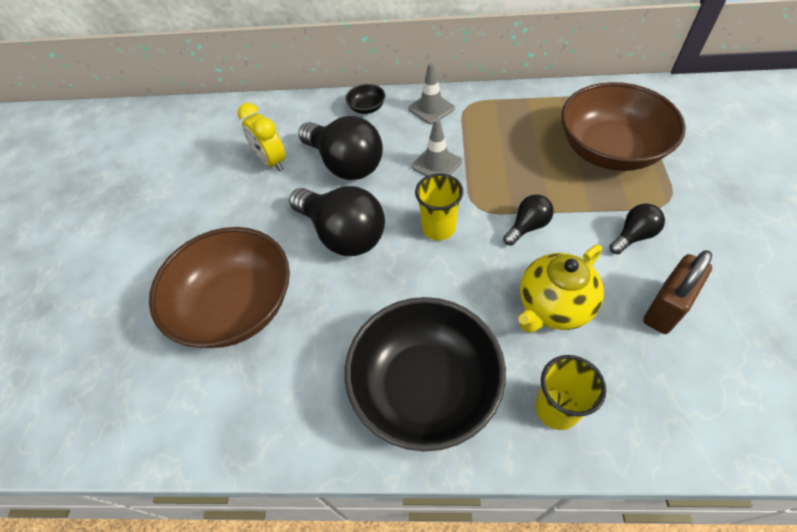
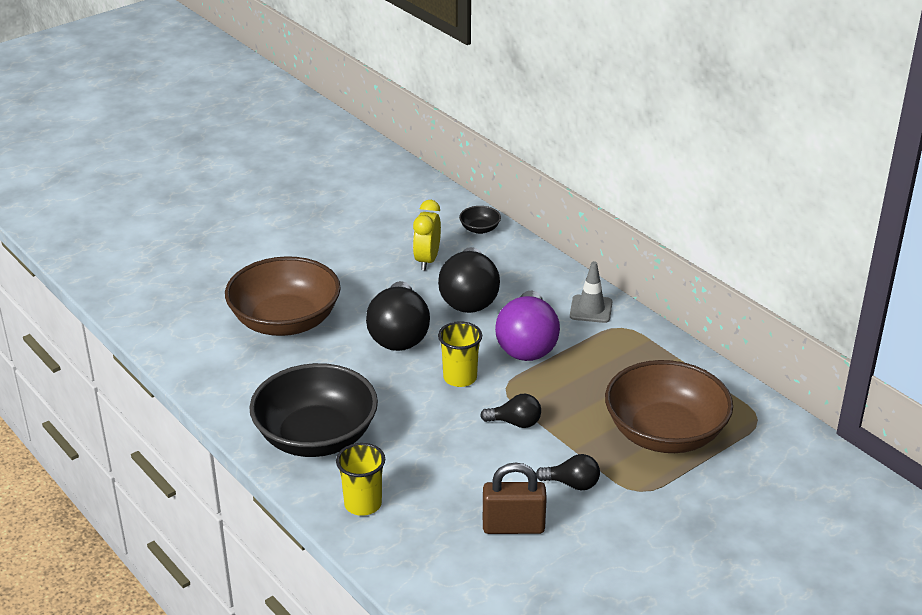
camera: 45 degrees right, 20 degrees down
black bowl [345,84,385,114] -> black bowl moved to [459,206,501,234]
grey traffic cone [412,118,462,176] -> purple light bulb [495,290,560,361]
yellow teapot [518,245,604,333] -> none

